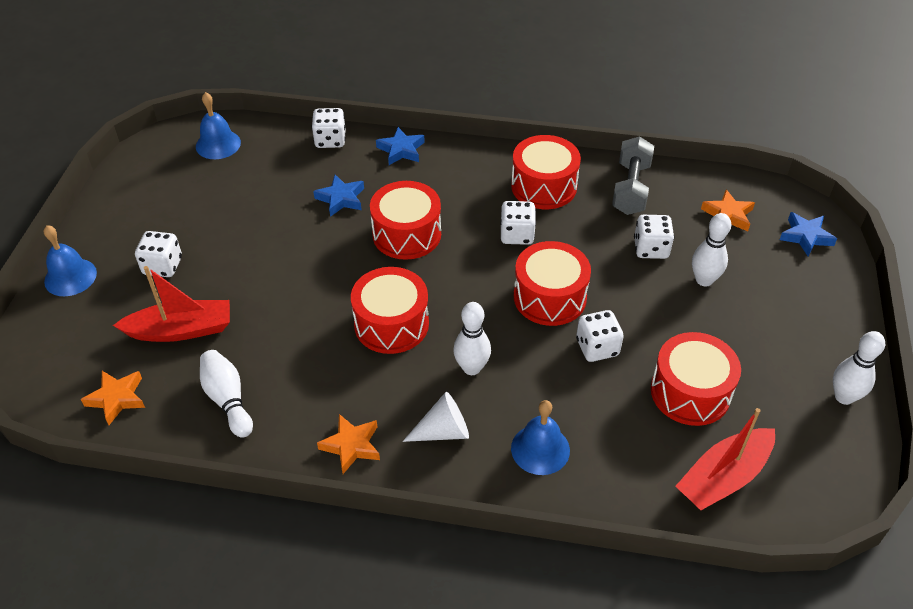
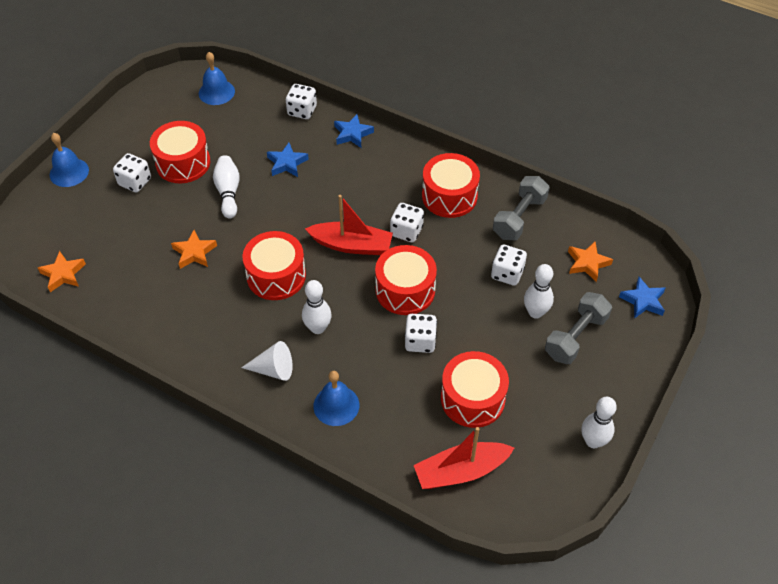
camera: 20 degrees right, 5 degrees up
red boat [113,266,230,342] -> red boat moved to [305,195,393,255]
white bowling pin [200,350,253,438] -> white bowling pin moved to [213,155,240,218]
orange star [317,414,380,474] -> orange star moved to [171,230,217,269]
red drum [370,181,441,260] -> red drum moved to [150,121,210,183]
none -> grey dumbbell [545,292,612,364]

